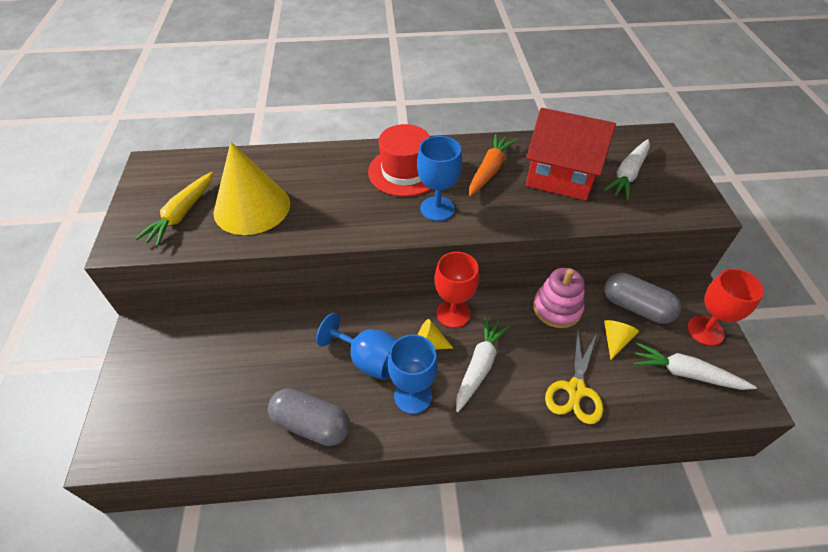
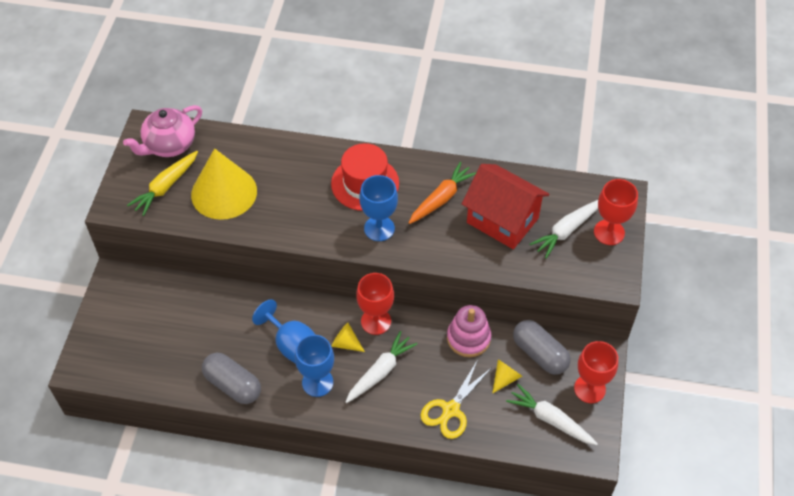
camera: 15 degrees right, 5 degrees up
none -> pink teapot [123,105,202,157]
none -> red goblet [594,179,638,245]

